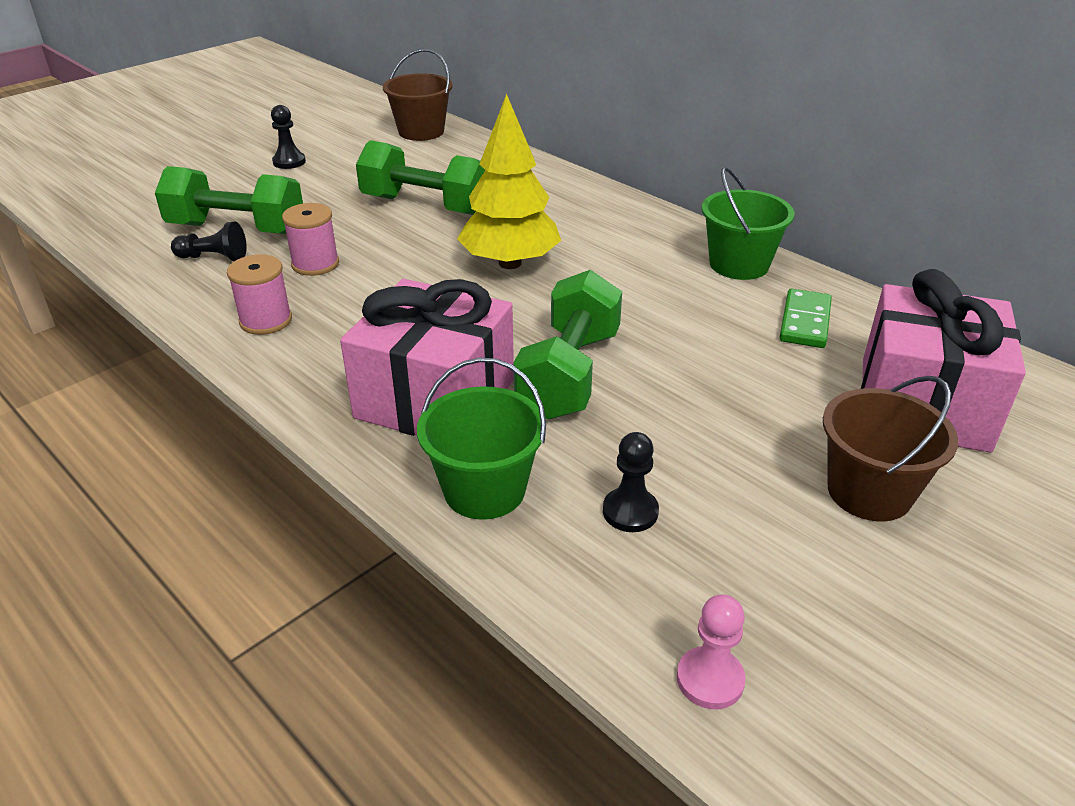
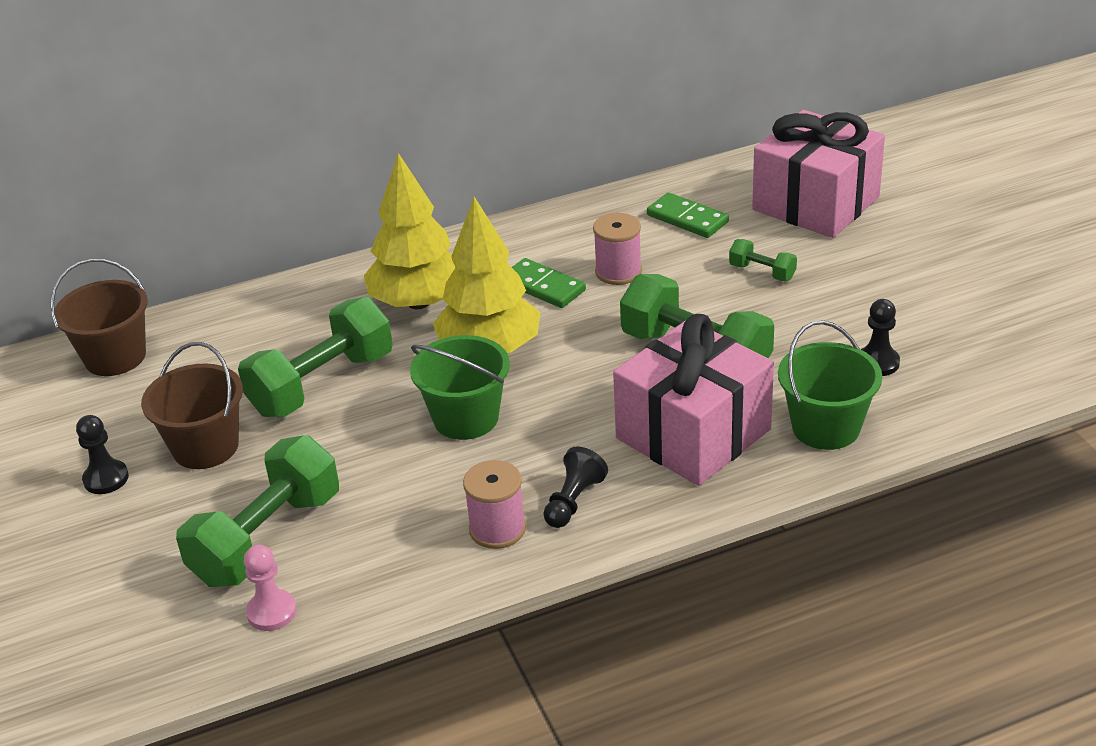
camera: 65 degrees left, 0 degrees up
black pawn [171,222,247,261] -> black pawn moved to [544,446,608,528]
pink spool [282,203,339,276] -> pink spool moved to [593,213,642,285]
pink pawn [677,594,746,709] -> pink pawn moved to [244,545,297,631]
green bucket [702,167,795,280] -> green bucket moved to [410,335,510,440]
brown bucket [823,376,958,521] -> brown bucket moved to [141,342,243,469]
none -> yellow tree [364,153,455,309]
none -> green domino [512,258,586,308]
none -> green dumbbell [729,239,797,281]

